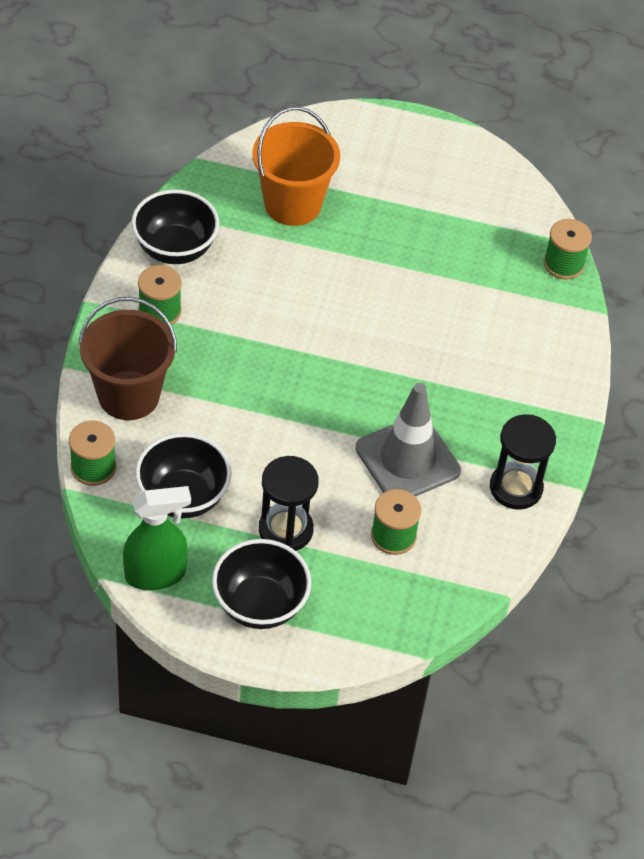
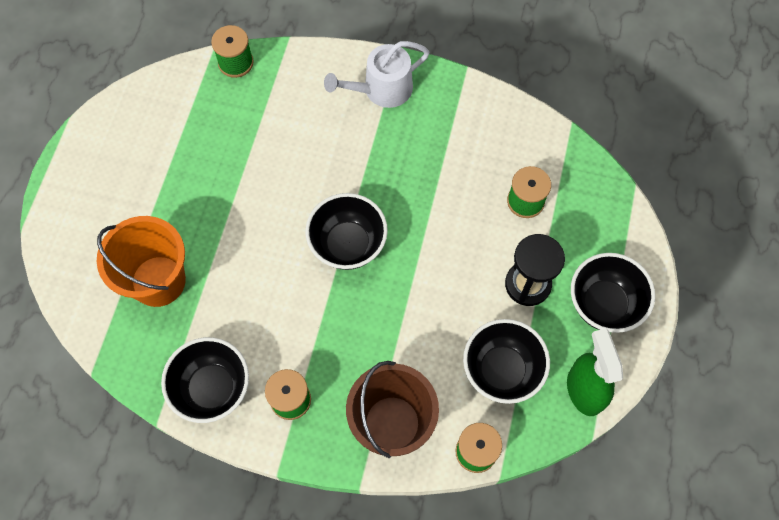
camera: 85 degrees left, 15 degrees up
grey traffic cone [356,383,461,497] -> none
black hourglass [490,414,556,510] -> none
none -> black bowl [305,193,388,270]
none -> white watering can [324,41,429,108]

